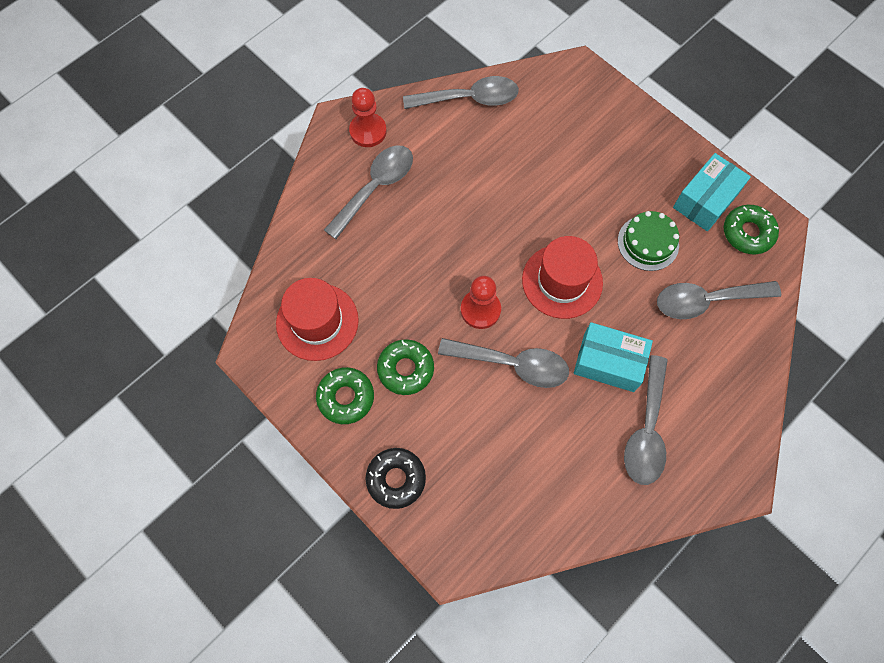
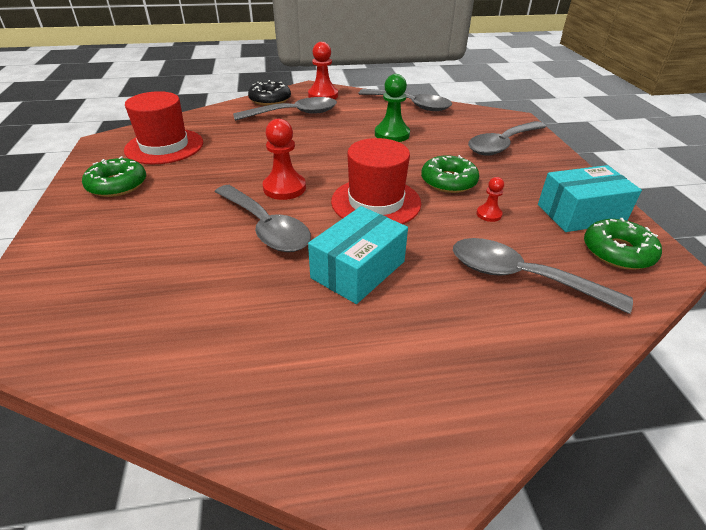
camera: 35 degrees right, 30 degrees down
black donut [365,448,426,509] -> black donut moved to [248,80,291,106]
green donut [377,339,434,395] -> green donut moved to [421,155,479,193]
turquoise box [574,322,653,392] -> turquoise box turned 75 degrees clockwise [308,206,408,304]
green cake [618,211,679,271] -> red pawn [476,177,504,222]
grey spoon [624,355,668,485] -> grey spoon moved to [468,121,546,156]
none -> green pawn [375,74,410,142]

